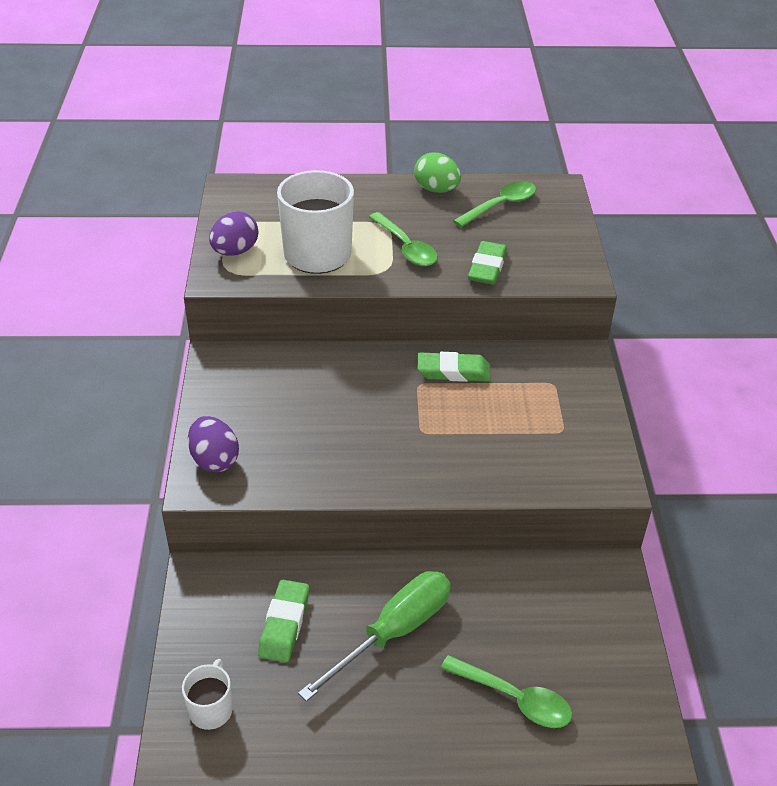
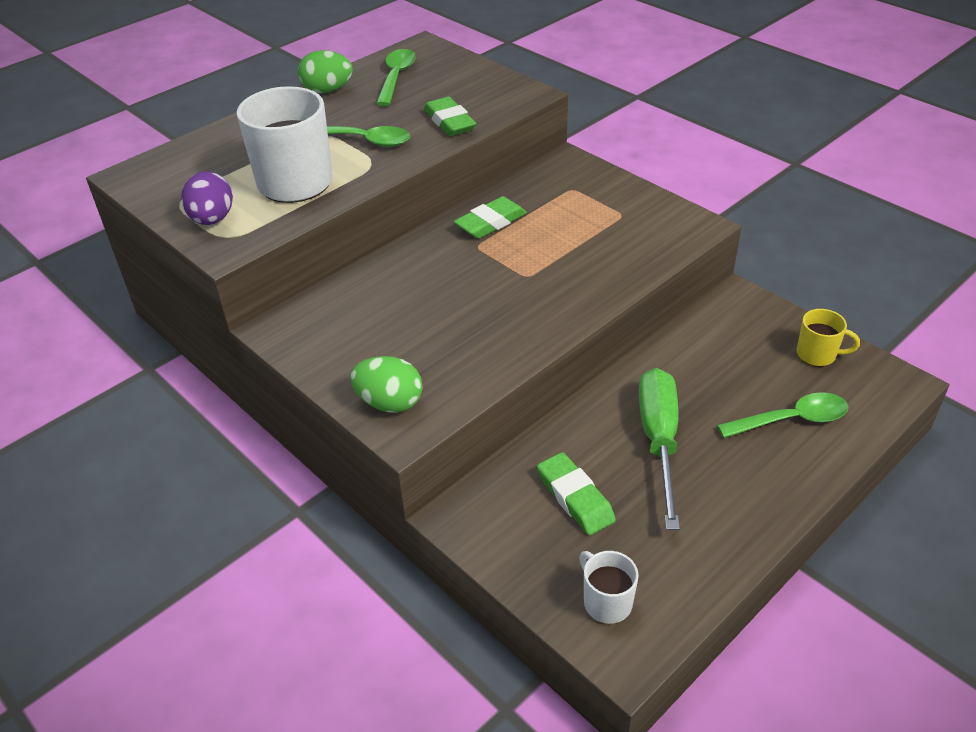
camera: 40 degrees left, 0 degrees up
purple egg [188,416,239,472] -> green egg [350,356,423,413]
none -> yellow mug [797,309,860,367]

